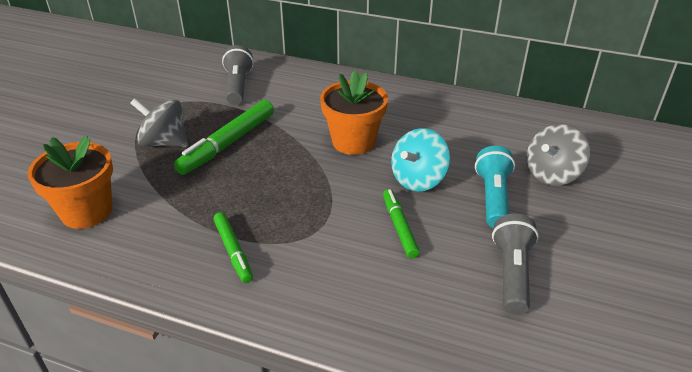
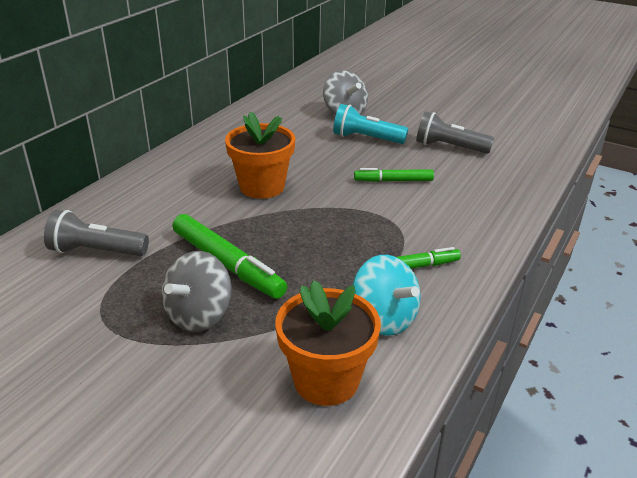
camera: 80 degrees left, 5 degrees down
turquoise spinning top [391,128,450,192] -> turquoise spinning top moved to [353,255,421,336]

